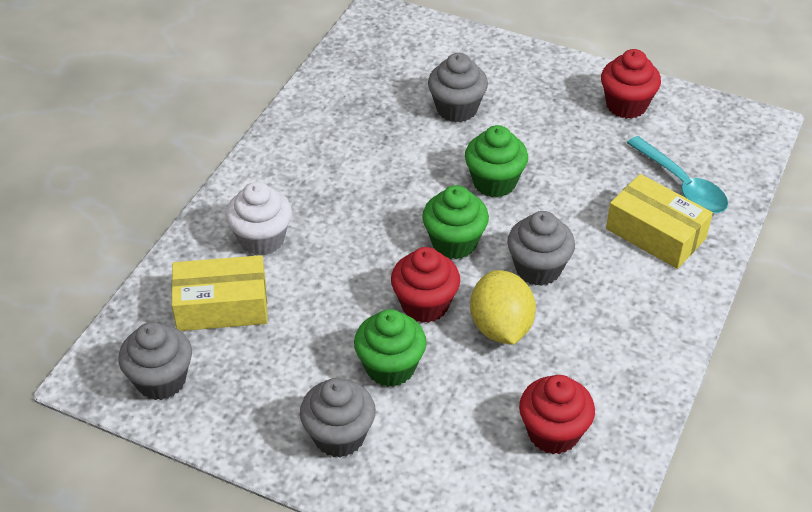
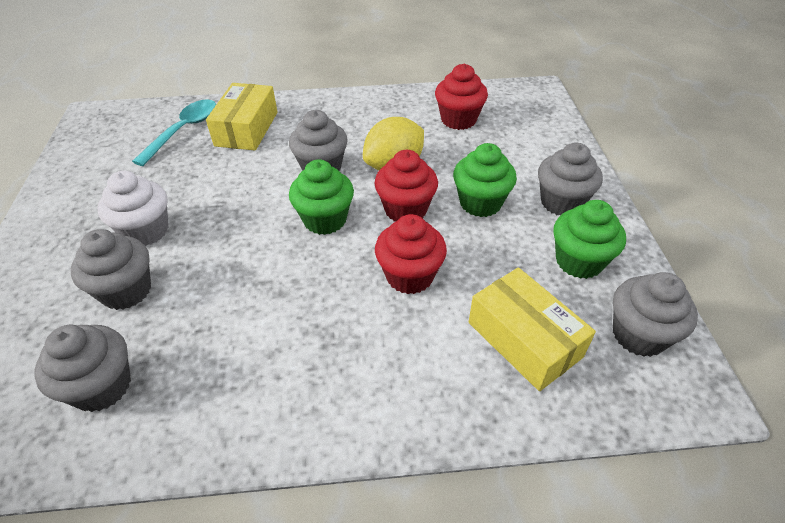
camera: 120 degrees left, 0 degrees up
white cupcake [226,182,292,255] -> white cupcake moved to [97,171,168,246]
green cupcake [465,125,528,197] -> green cupcake moved to [553,200,626,279]
red cupcake [601,49,661,119] -> red cupcake moved to [375,214,447,294]
none -> grey cupcake [34,325,131,412]

